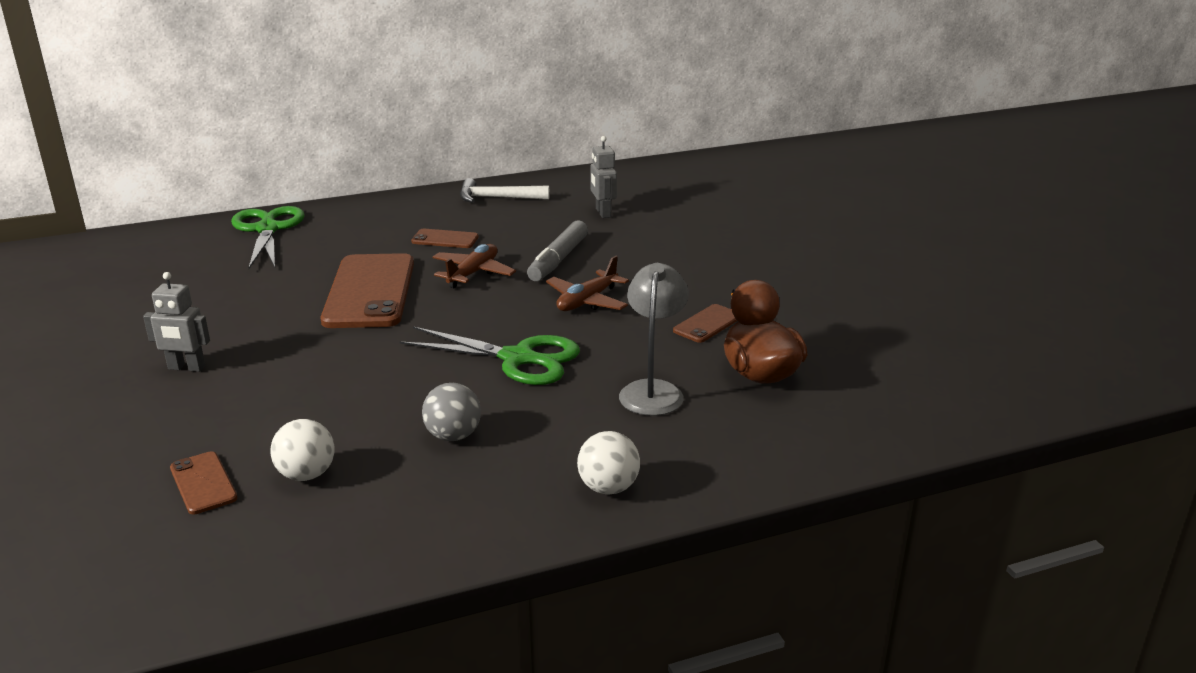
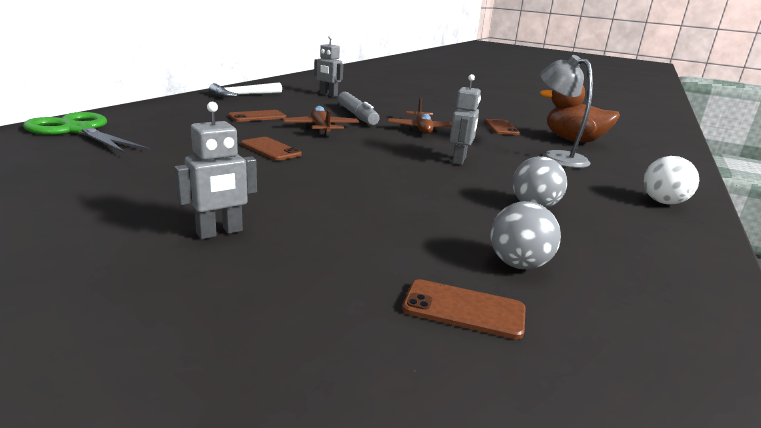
camera: 45 degrees left, 5 degrees down
white ball [270,419,335,481] -> grey ball [490,201,561,269]
brown phone [321,253,414,328] -> brown phone [241,137,302,161], size x0.47
green scissors [400,327,580,385] -> grey robot [450,74,481,165]

